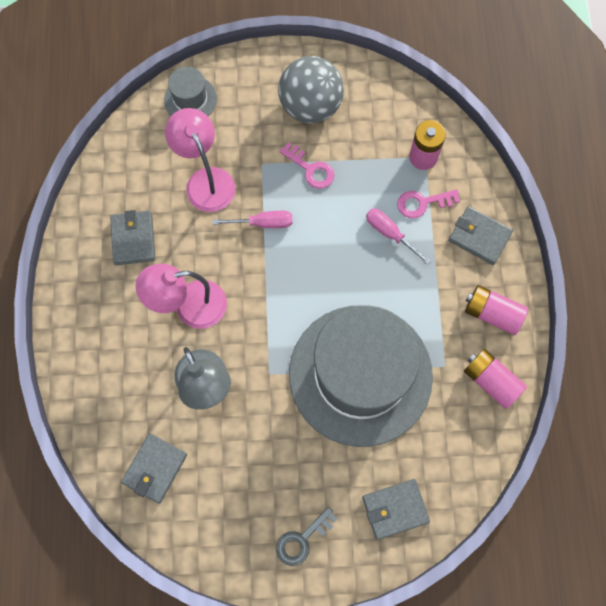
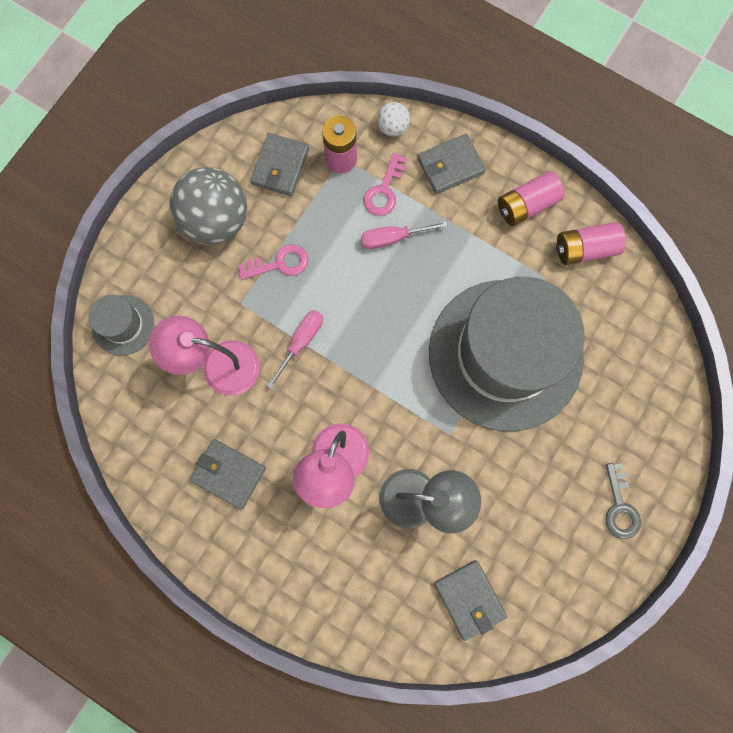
camera: 55 degrees left, 5 degrees up
grey wallet [362,479,430,540] -> grey wallet moved to [250,133,309,196]
none -> white ball [377,102,410,136]

